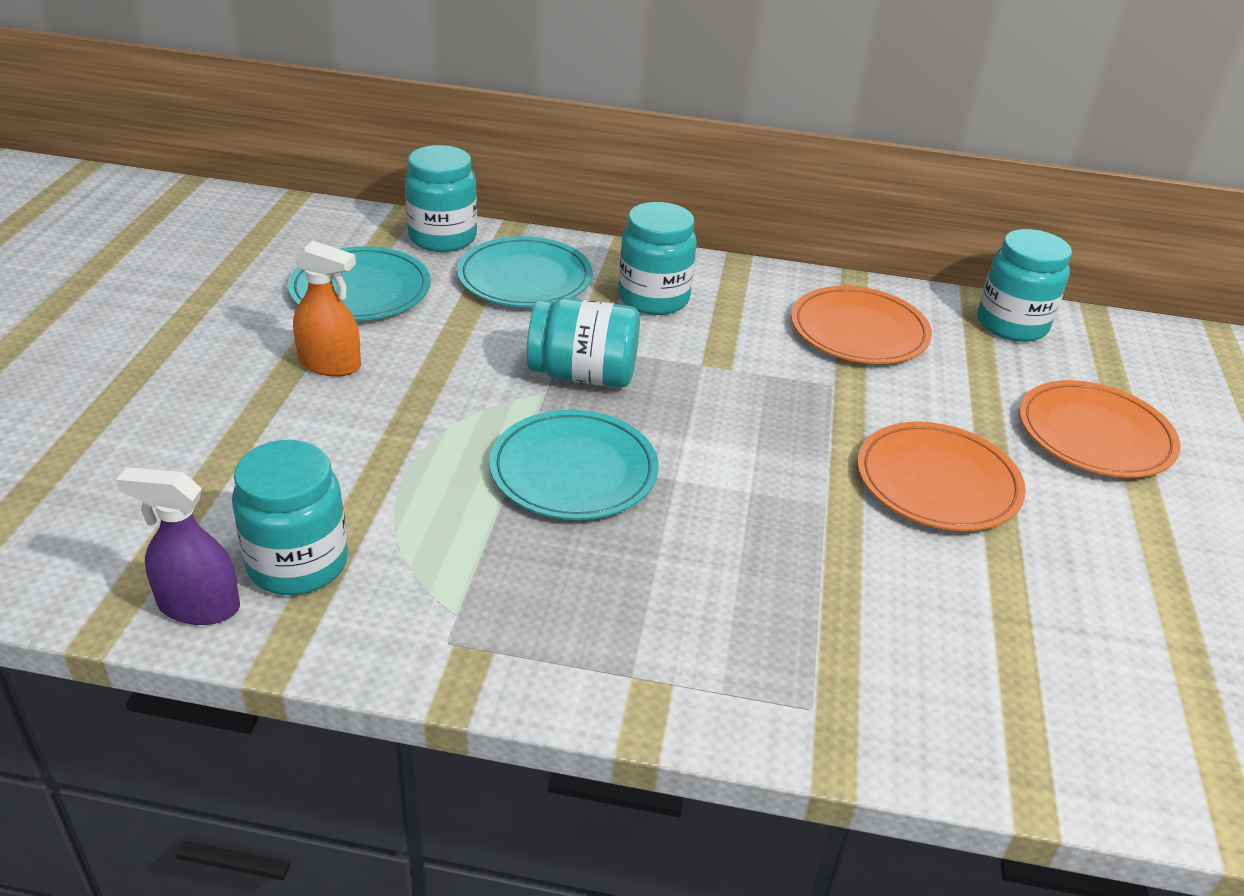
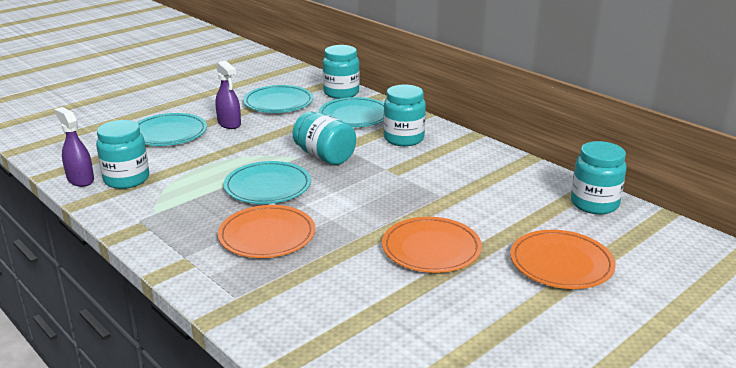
camera: 40 degrees right, 10 degrees down
orange spray bottle [293,241,361,376] -> purple spray bottle [215,60,241,129]
orange plate [791,286,932,364] -> orange plate moved to [218,205,315,258]
none -> turquoise plate [137,113,207,146]

